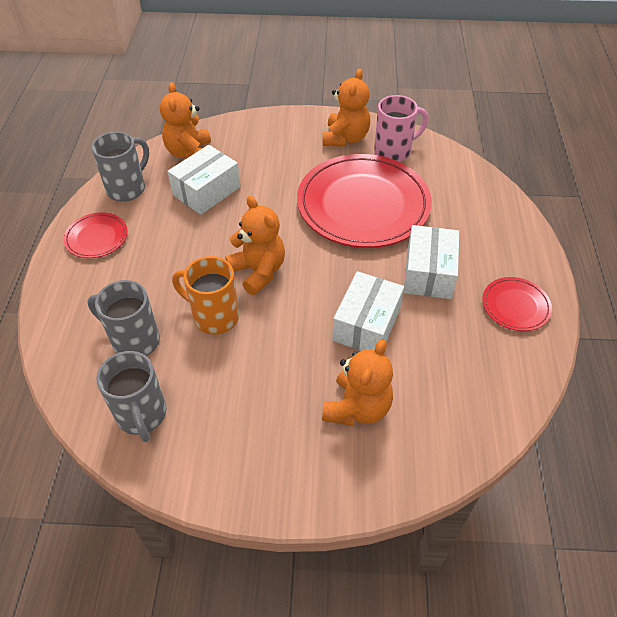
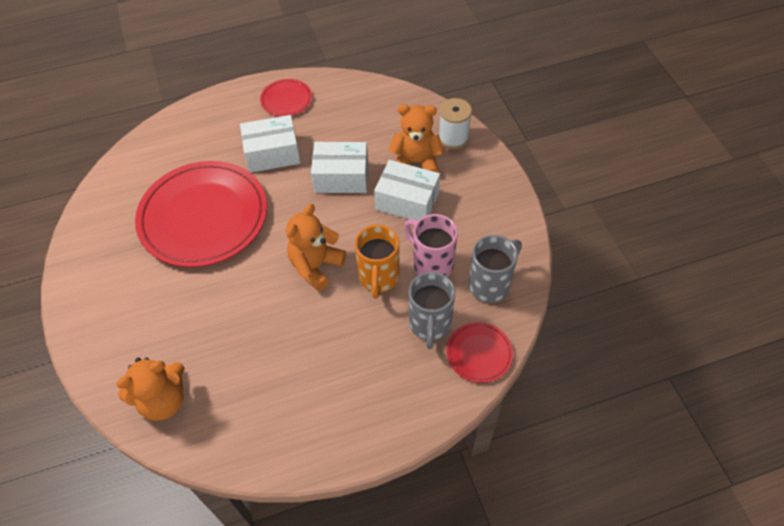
camera: 110 degrees left, 5 degrees up
red plate [63,212,128,258] -> red plate moved to [446,322,513,383]
grey mug [91,132,149,202] -> none
white box [167,145,240,215] -> white box moved to [374,160,440,220]
orange teddy bear [323,69,370,146] -> none
pink mug [374,95,428,162] -> pink mug moved to [404,214,458,277]
none -> white spool [439,98,472,149]

